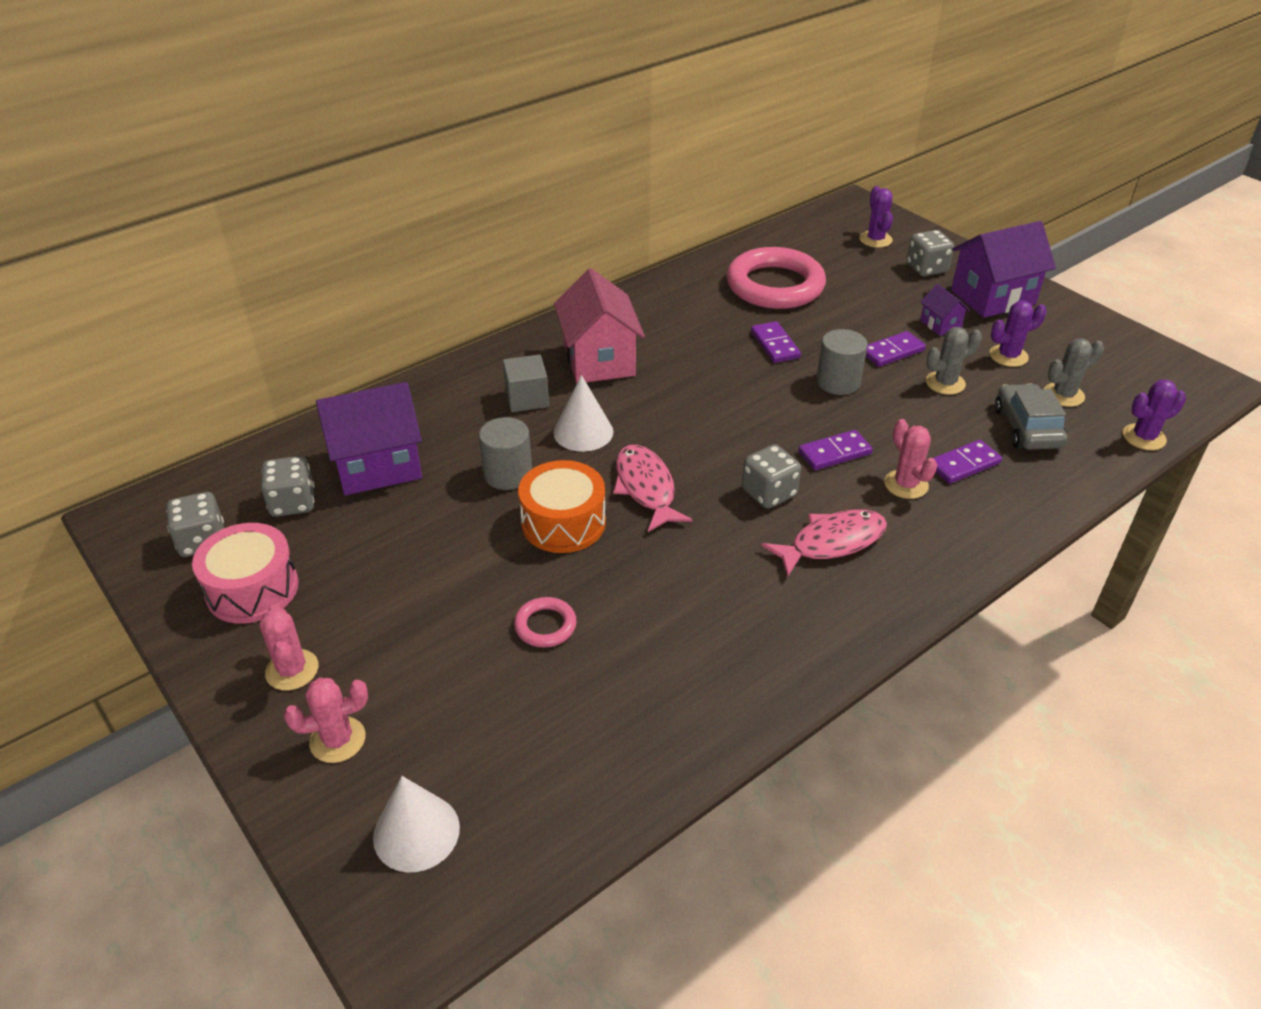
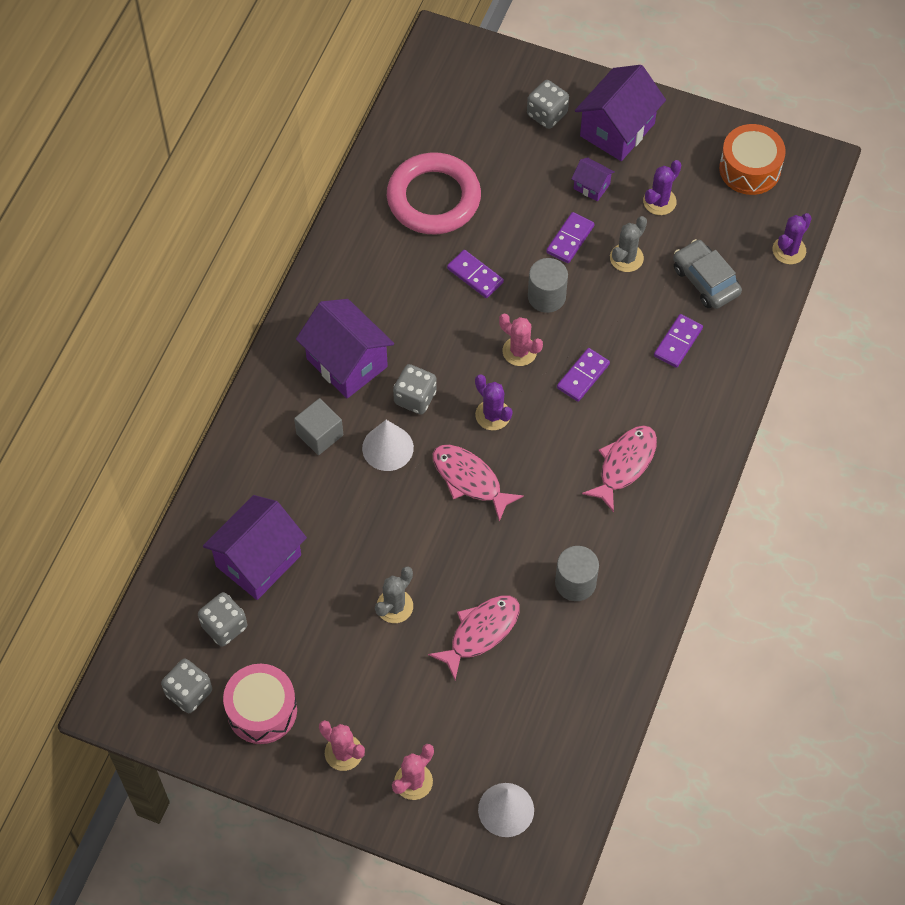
camera: 30 degrees left, 20 degrees up
grey cylinder [479,417,532,490] -> grey cylinder moved to [555,546,599,601]
pink ring [514,597,577,647] -> pink fish [428,595,520,680]
orange drum [518,460,606,553] -> orange drum moved to [719,124,786,195]
pink house [554,268,645,383] -> purple house [296,299,394,399]
grey dice [742,444,801,509] -> grey dice moved to [393,364,437,414]
purple cactus [859,186,893,248] -> purple cactus moved to [475,374,513,430]
pink cactus [884,419,937,499] -> pink cactus moved to [499,313,543,366]
grey cactus [1044,338,1104,407] -> grey cactus moved to [375,566,413,623]

